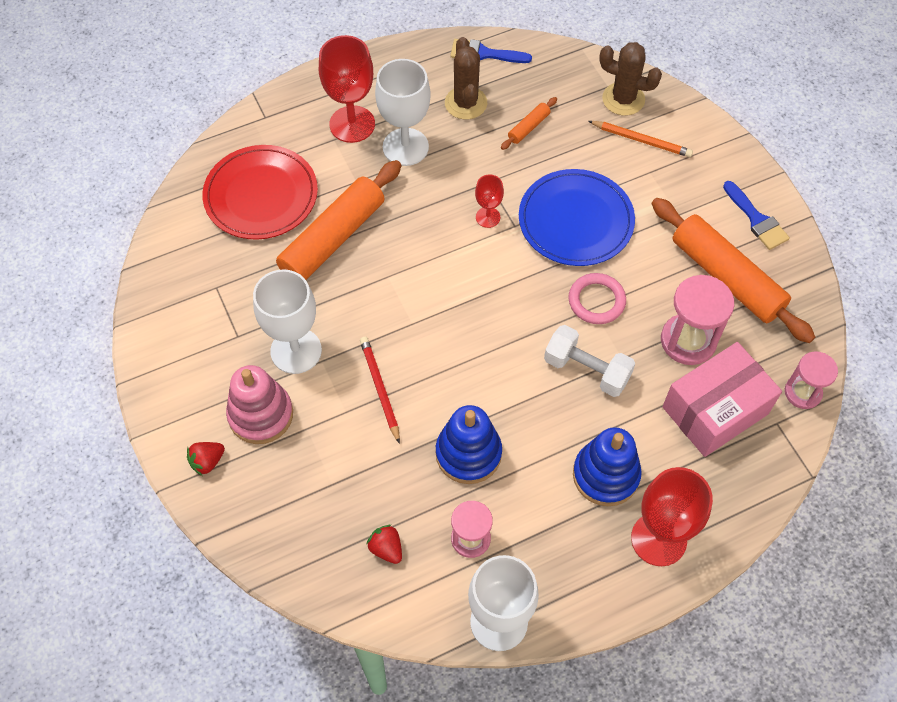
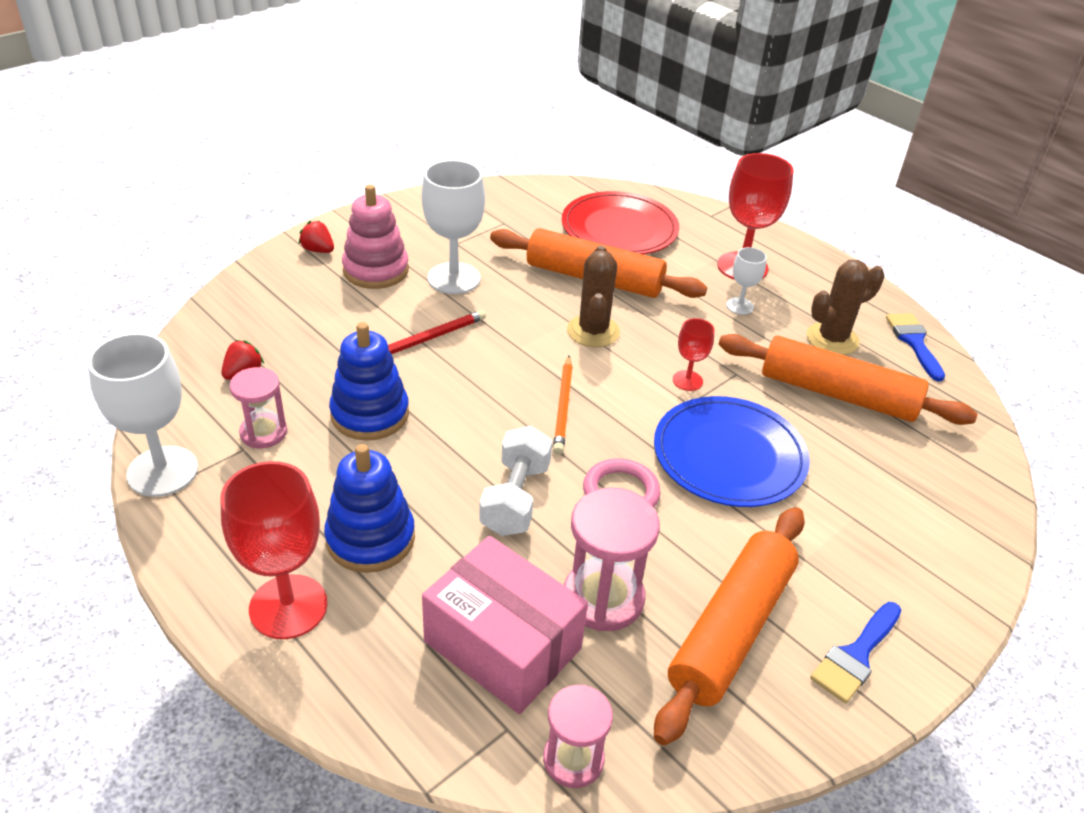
camera: 70 degrees right, 20 degrees down
white goblet [375,59,431,166] -> white goblet [726,247,767,315], size x0.52
orange rolling pin [501,97,557,150] -> orange rolling pin [719,334,978,425], size x2.33
orange pencil [588,121,693,157] -> orange pencil moved to [553,356,573,455]
brown cactus [599,42,662,116] -> brown cactus moved to [567,245,620,347]

